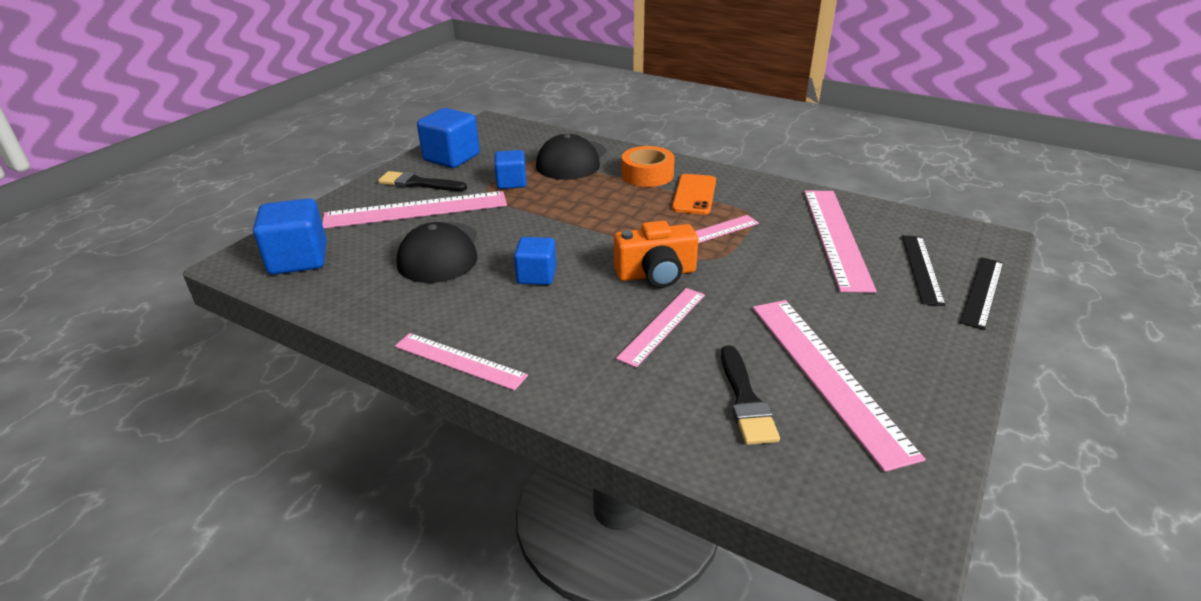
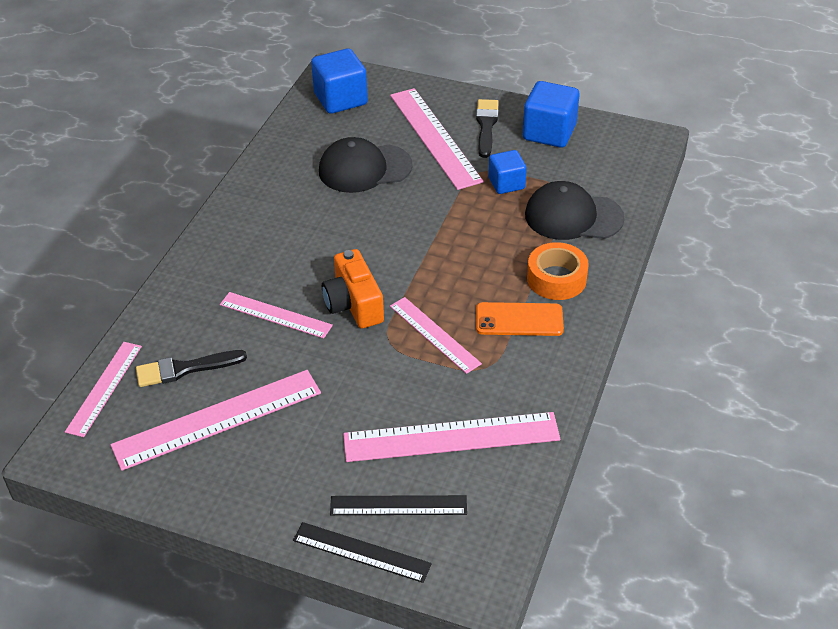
camera: 80 degrees right, 10 degrees up
pink ruler [395,333,528,391] -> pink ruler moved to [65,342,142,437]
blue cube [514,237,556,285] -> none

